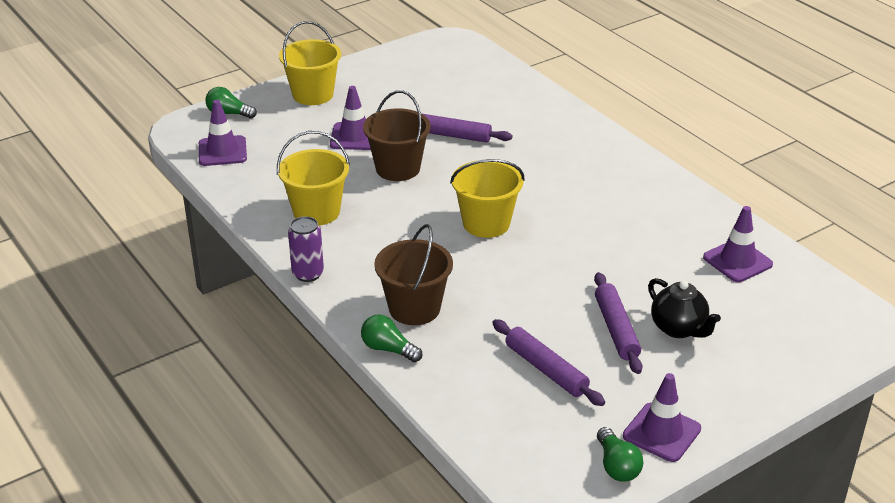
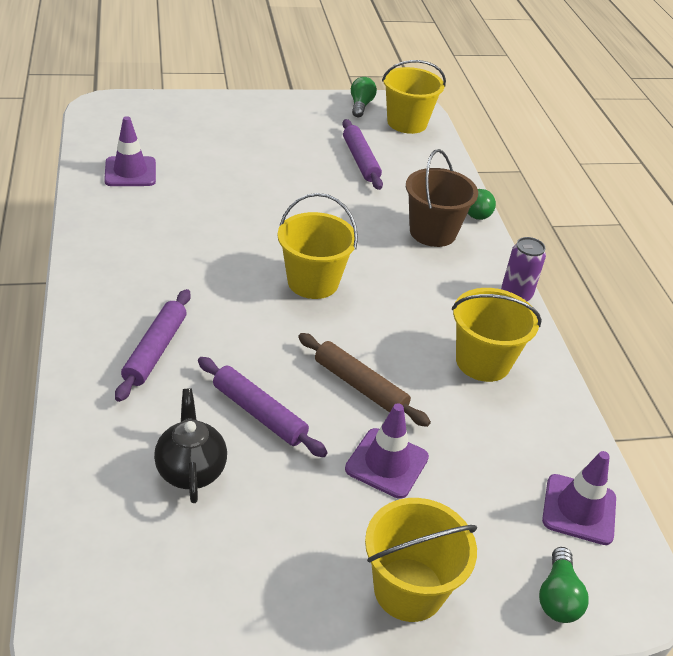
camera: 160 degrees left, 5 degrees up
green light bulb [205,87,257,119] -> green light bulb turned 60 degrees clockwise [539,547,589,623]
brown bucket [363,90,431,181] -> brown rolling pin [298,333,431,427]
purple rolling pin [594,272,643,374] -> purple rolling pin moved to [115,289,191,402]
purple traffic cone [623,373,701,462] -> none
black teapot [648,278,721,338] -> black teapot moved to [154,388,227,503]
none -> yellow bucket [382,60,446,134]

